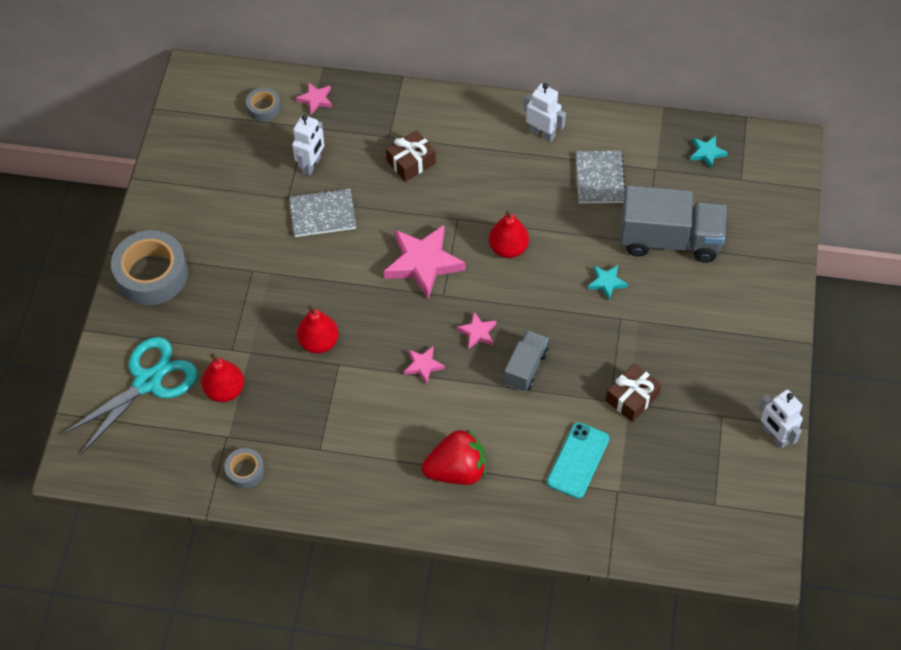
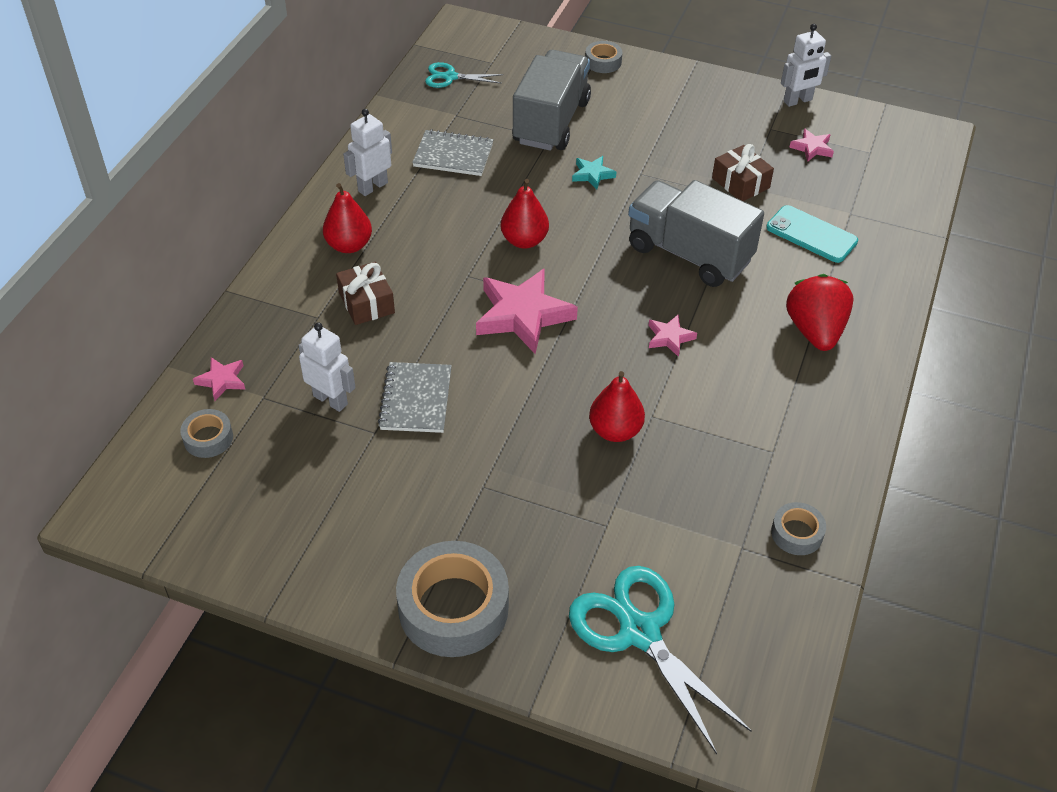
camera: 80 degrees left, 10 degrees down
red pear [201,353,244,402] -> red pear moved to [323,183,372,253]
pink star [457,312,496,349] -> pink star moved to [789,129,834,162]
grey truck [504,330,548,391] -> grey truck [628,180,764,287], size x1.82
turquoise star [690,136,728,169] -> turquoise scissors [425,62,503,88]
none -> grey tape [585,41,622,73]

